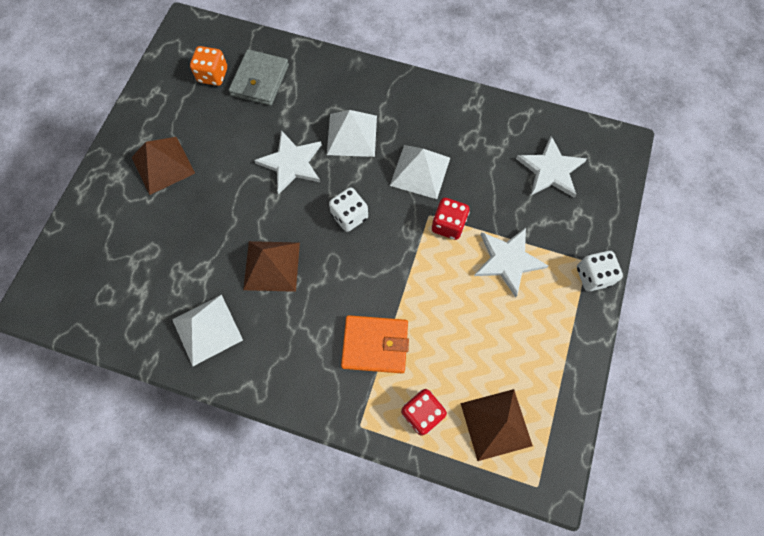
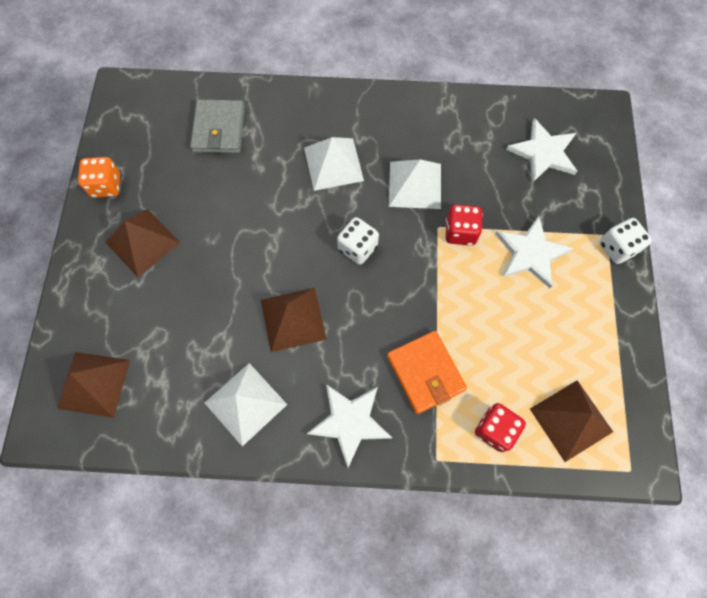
camera: 15 degrees left, 0 degrees up
orange dice [190,46,227,86] -> orange dice moved to [78,157,120,198]
white star [254,130,322,194] -> white star moved to [306,384,392,467]
orange wallet [341,315,409,373] -> orange wallet turned 75 degrees clockwise [387,331,467,414]
none -> brown pyramid [57,352,130,418]

